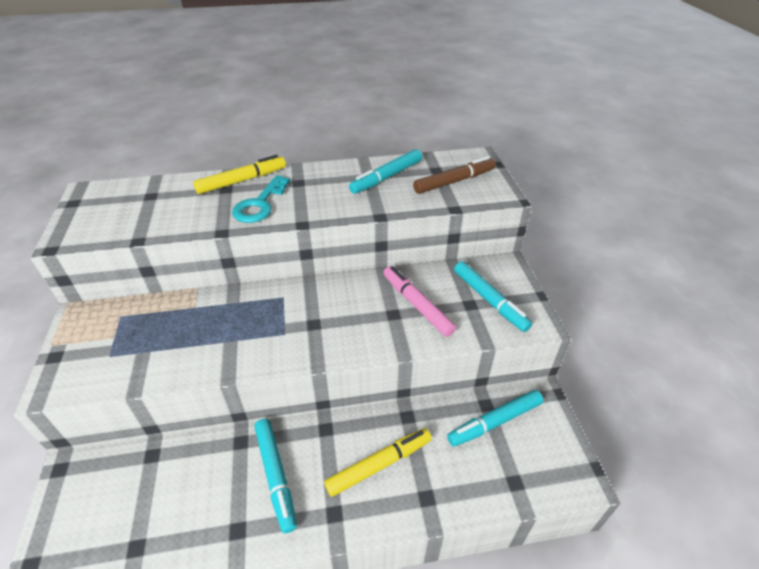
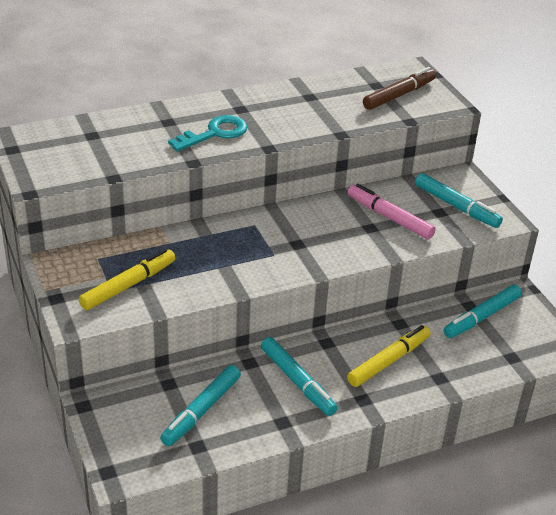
camera: 15 degrees left, 5 degrees down
yellow marker [193,155,286,194] -> yellow marker moved to [79,249,175,310]
turquoise key [232,175,290,223] -> turquoise key turned 135 degrees counterclockwise [168,115,248,151]
turquoise marker [349,149,422,194] -> turquoise marker moved to [160,365,241,446]

